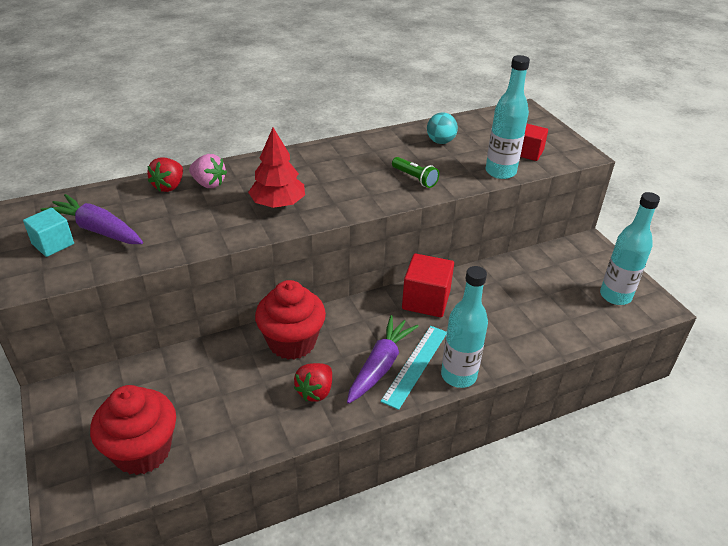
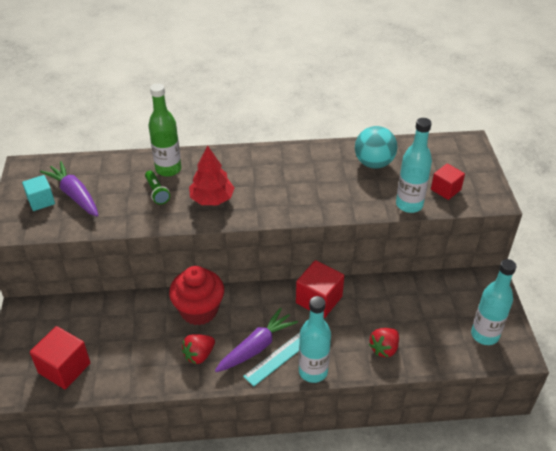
camera: 20 degrees right, 5 degrees up
red cupcake [90,385,176,475] -> red cube [30,326,91,389]
red strawberry [147,157,183,192] -> red strawberry moved to [369,328,399,357]
pink strawberry [189,154,227,188] -> green bottle [148,83,181,177]
green flashlight [392,157,439,188] -> green flashlight moved to [145,171,170,205]
turquoise ball [427,113,458,144] -> turquoise ball [355,126,397,168], size x1.55

